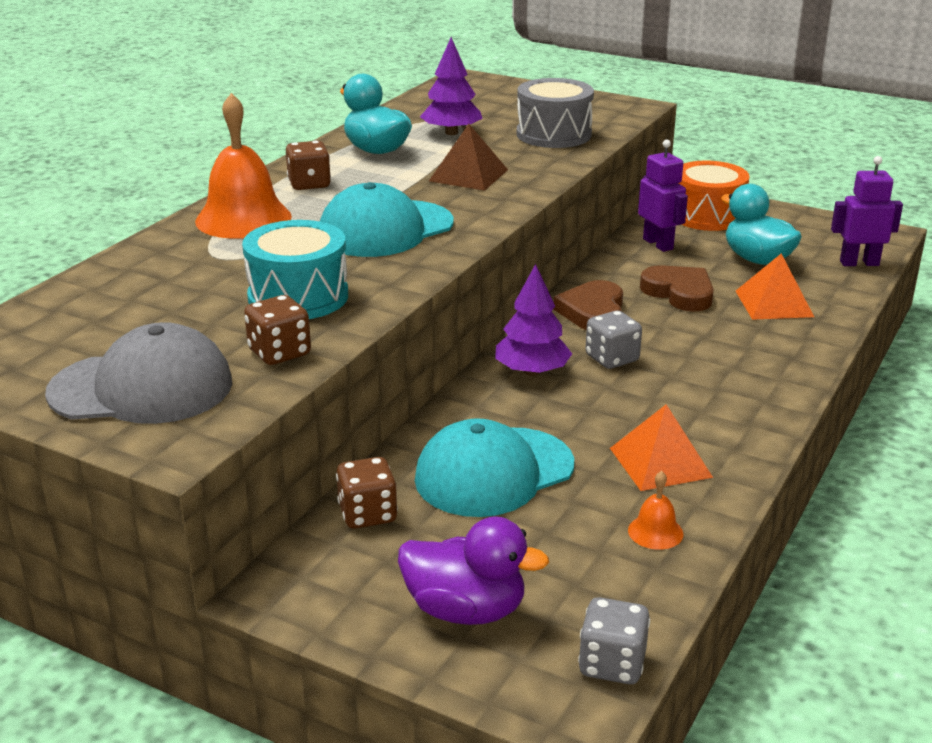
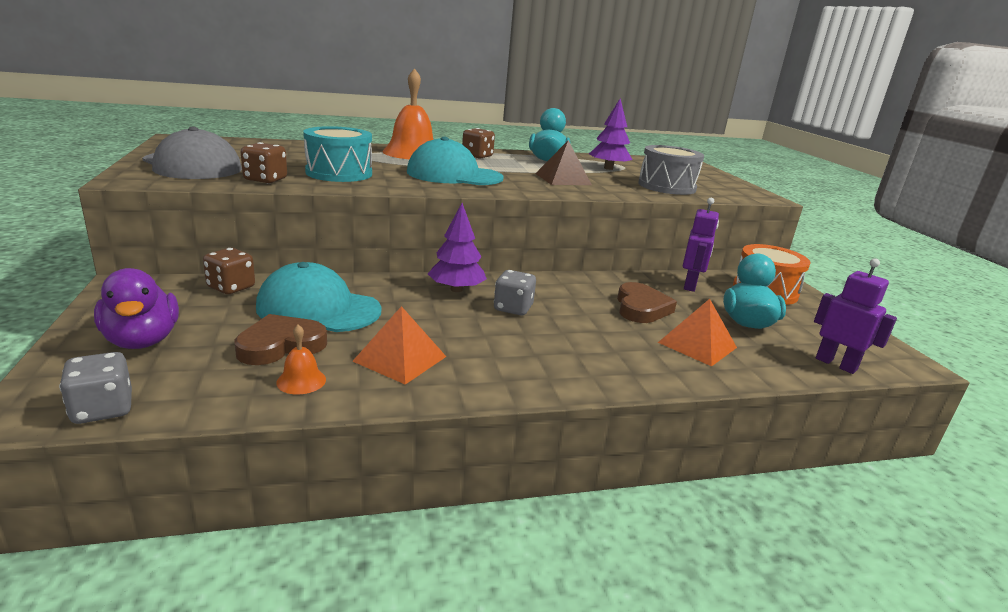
camera: 45 degrees right, 5 degrees down
brown heart [553,280,623,330] -> brown heart moved to [235,314,327,365]

